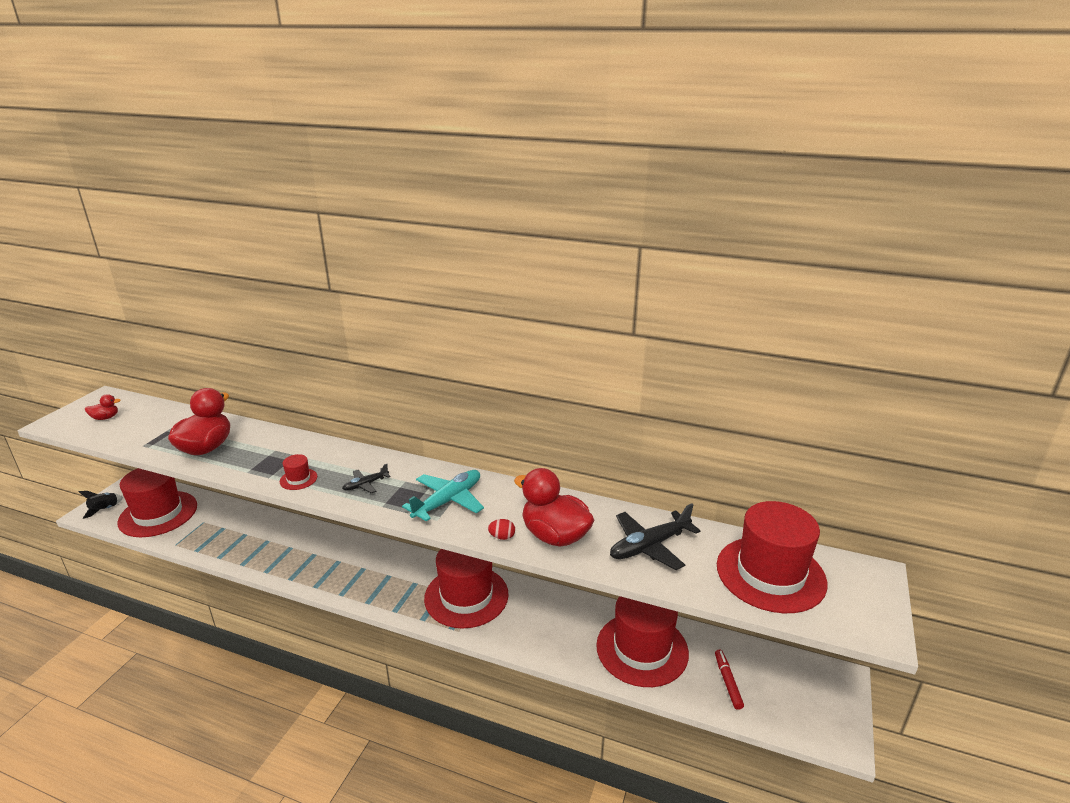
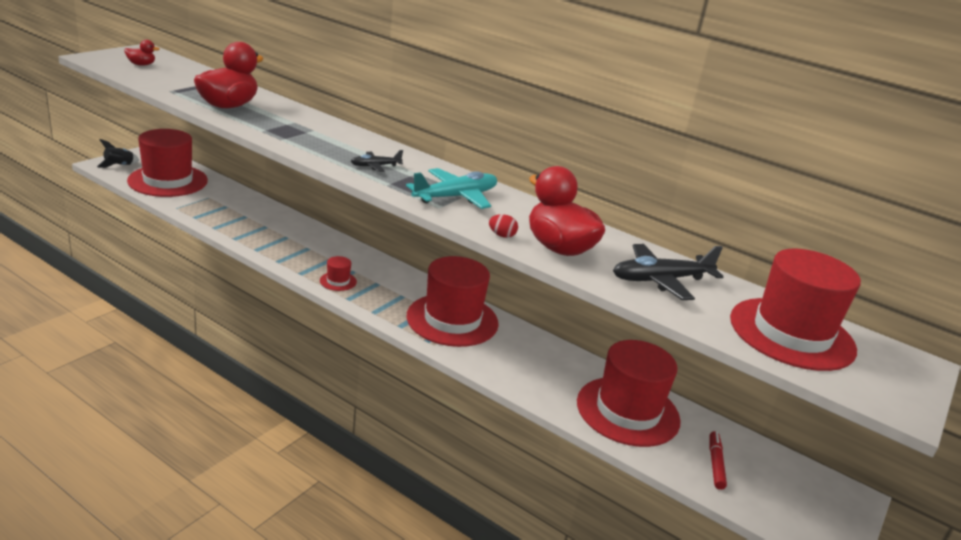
camera: 10 degrees right, 0 degrees up
red hat [280,454,317,490] -> red hat moved to [320,256,357,291]

